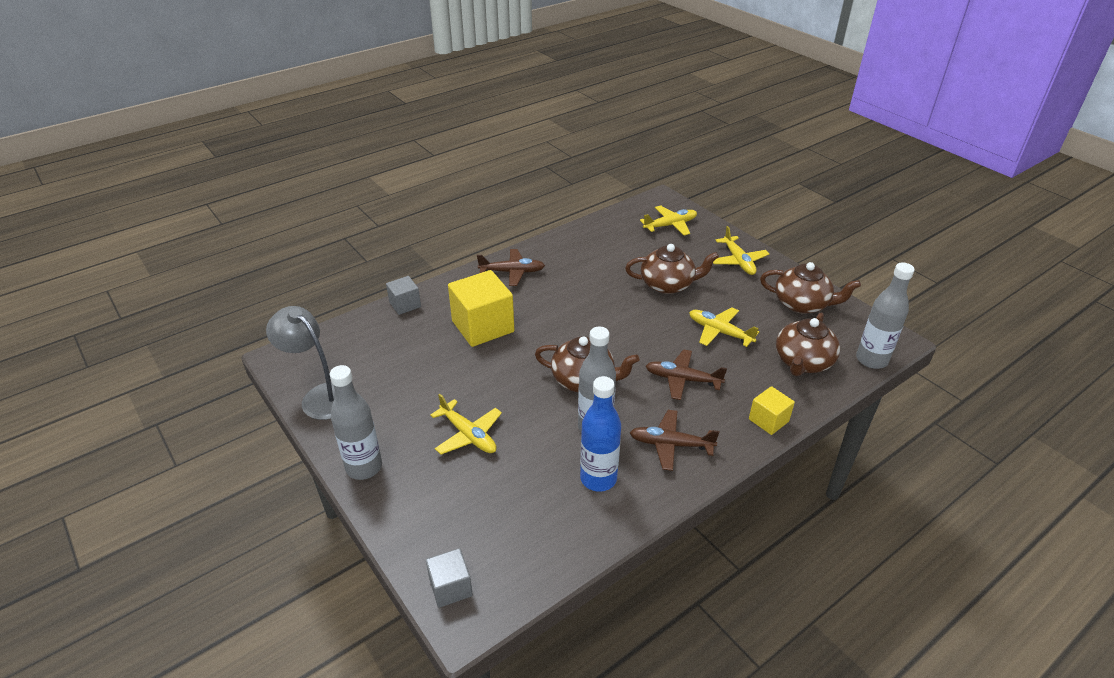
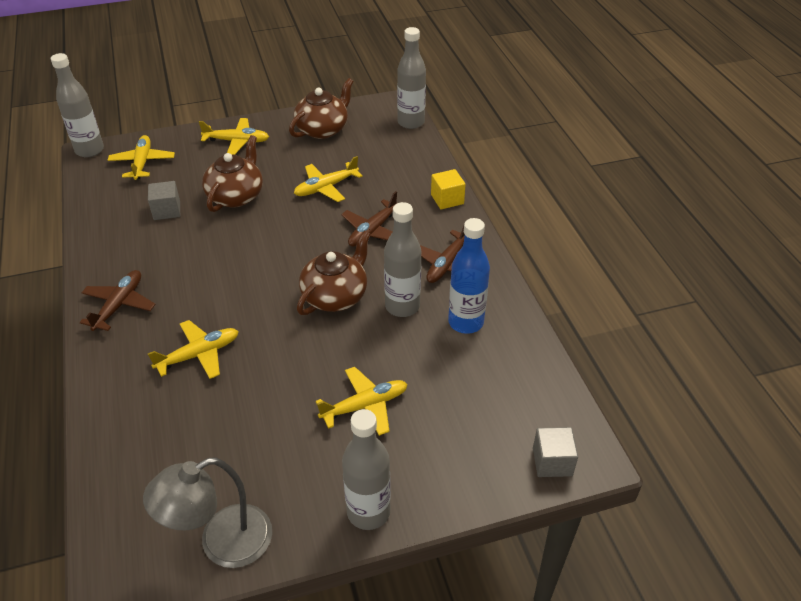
camera: 70 degrees left, 5 degrees up
grey cube [386,276,421,315] -> grey cube moved to [148,181,180,220]
yellow cube [448,270,514,347] -> yellow plane [148,320,239,379]
brown teapot [776,313,840,376] -> none
none -> grey bottle [51,53,104,157]

